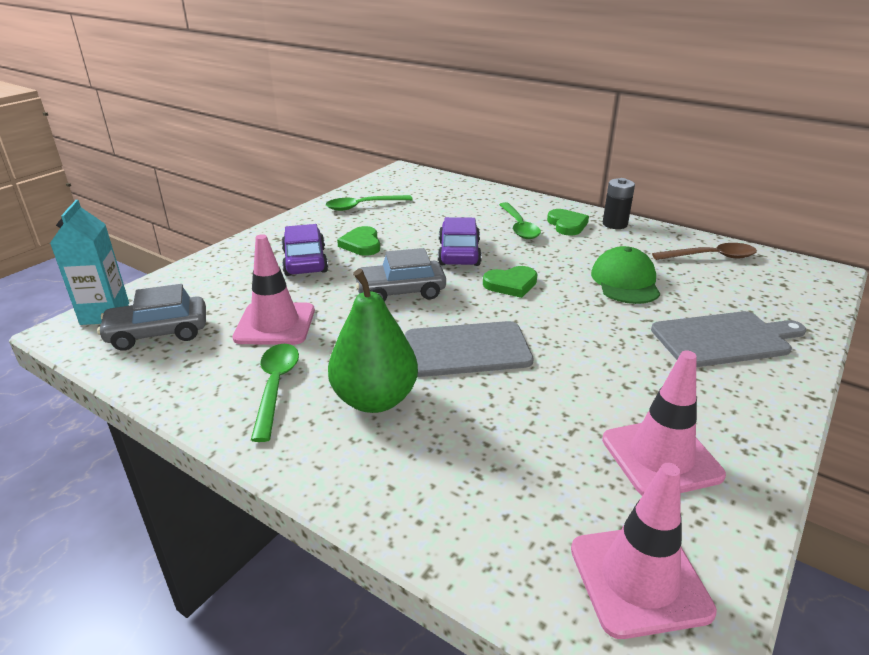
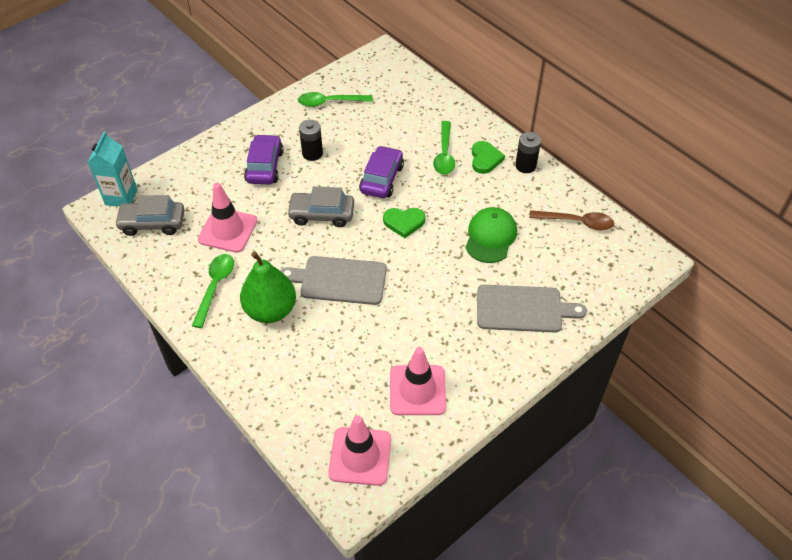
camera: 15 degrees right, 20 degrees up
green heart [337,226,380,256] -> black battery [299,120,323,161]

